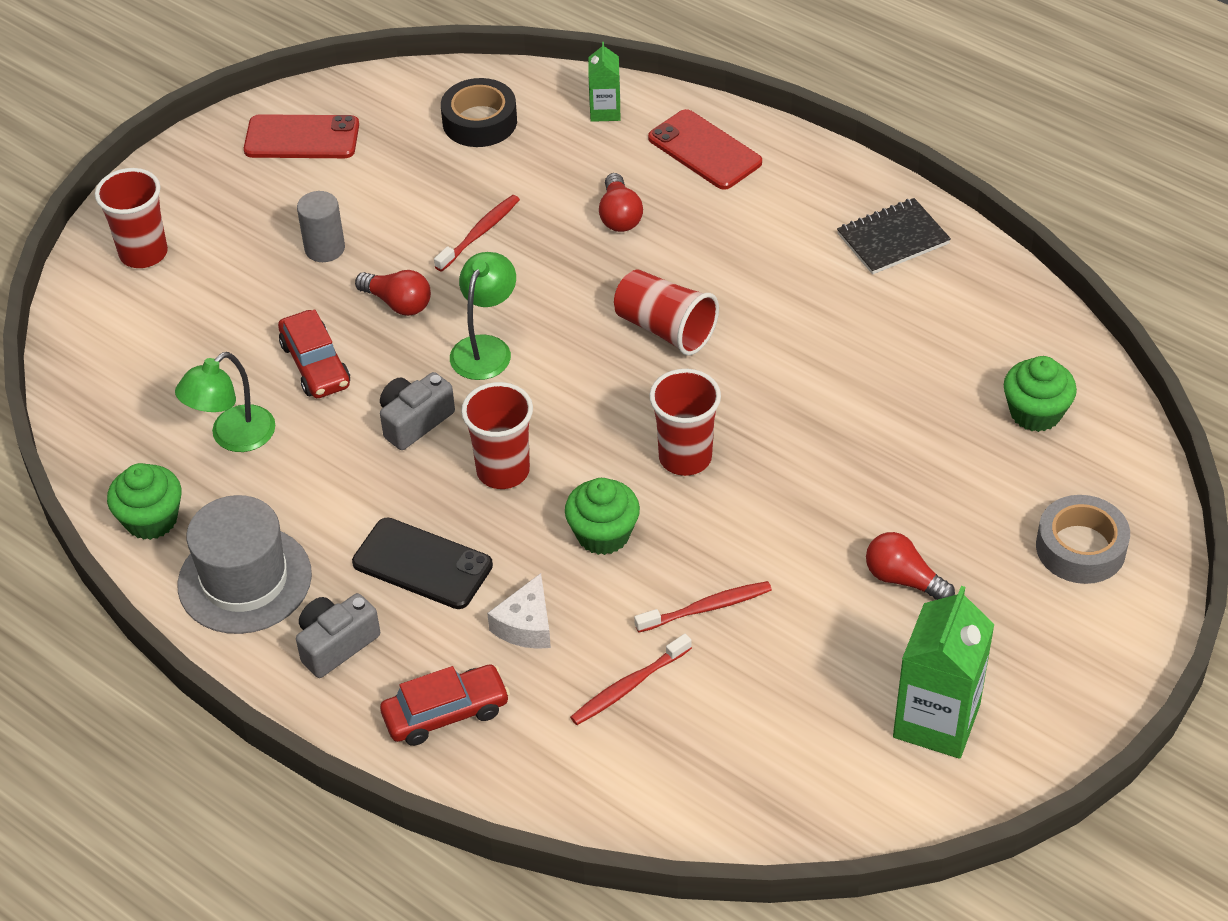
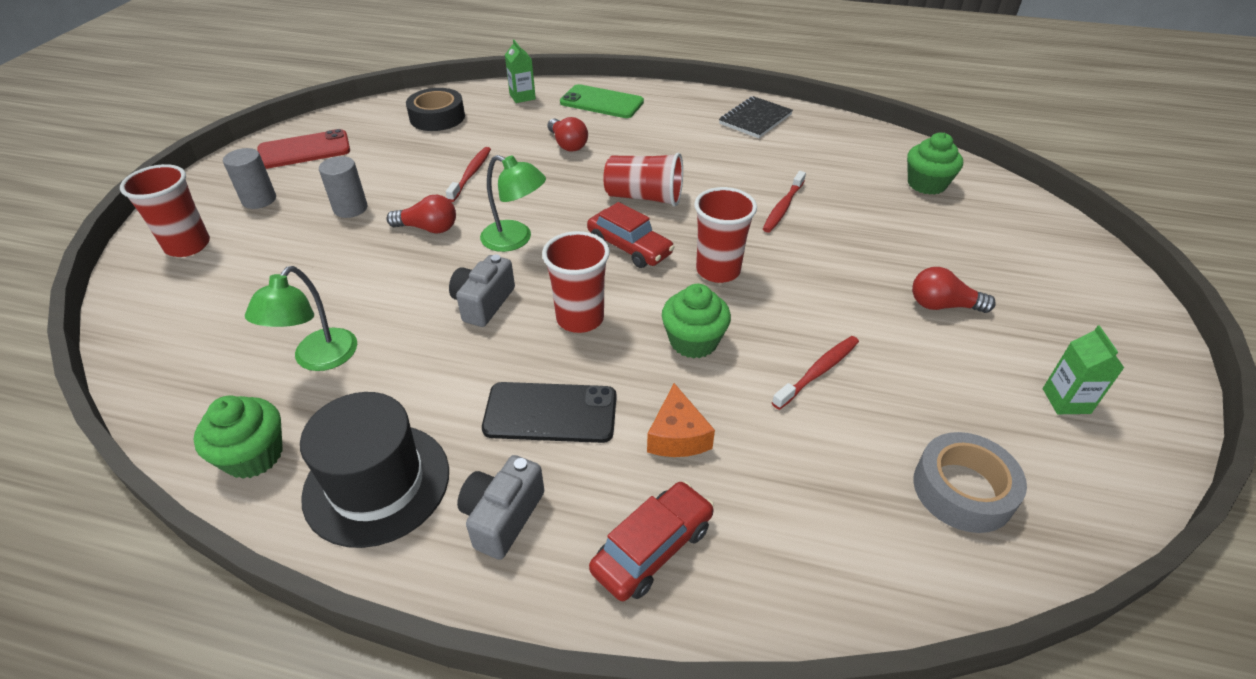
camera: 25 degrees left, 5 degrees down
grey hat [178,495,312,634] -> black hat [300,392,449,548]
red car [278,310,350,398] -> red car moved to [587,202,675,268]
green lamp [450,252,516,380] -> green lamp turned 120 degrees clockwise [480,155,546,252]
white cheese [487,573,551,649] -> orange cheese [647,383,715,457]
red toothbrush [570,634,692,725] -> red toothbrush moved to [763,171,806,233]
red phone [648,109,762,190] -> green phone [560,84,644,118]
green carton [893,586,995,759] -> green carton [1043,326,1124,414], size x0.54
grey tape [1036,495,1130,584] -> grey tape moved to [913,432,1027,533]
none -> grey cylinder [223,148,276,209]

